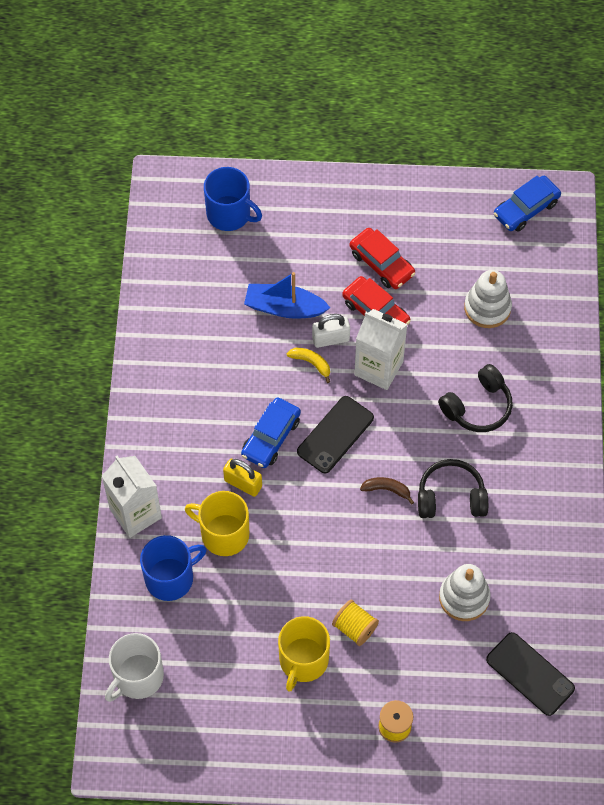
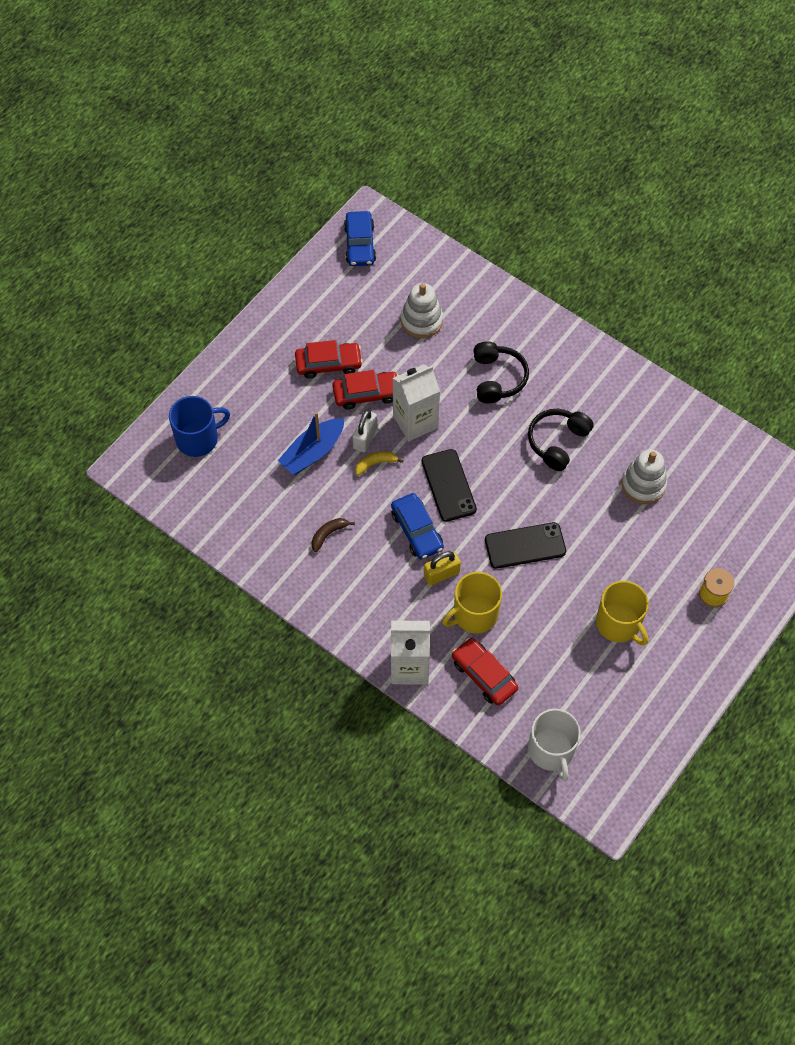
camera: 55 degrees left, 0 degrees up
blue mug [140,535,207,601] -> red car [452,638,518,706]
yellow spool [332,600,379,646] -> none
brown banana [360,477,414,504] -> brown banana moved to [312,518,355,552]
black phone [486,632,575,716] -> black phone moved to [485,522,566,569]

